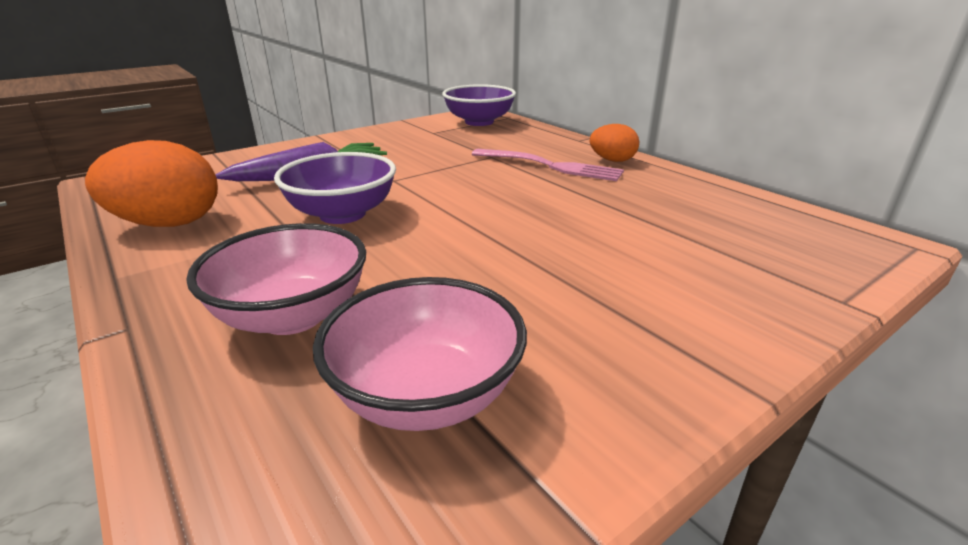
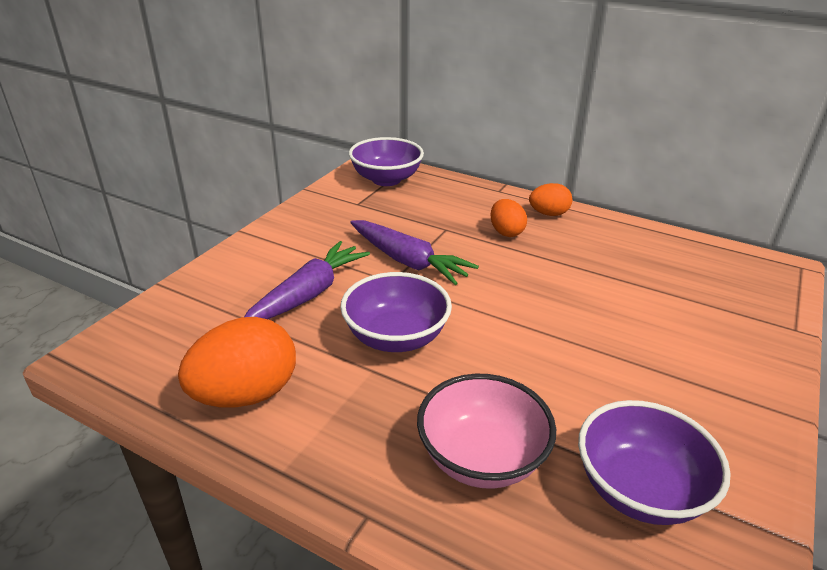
camera: 25 degrees left, 5 degrees up
pink bowl [313,277,527,431] -> purple bowl [578,400,731,525]
pink fork [472,149,624,181] -> orange egg [490,199,527,237]
none -> purple carrot [350,220,479,285]

